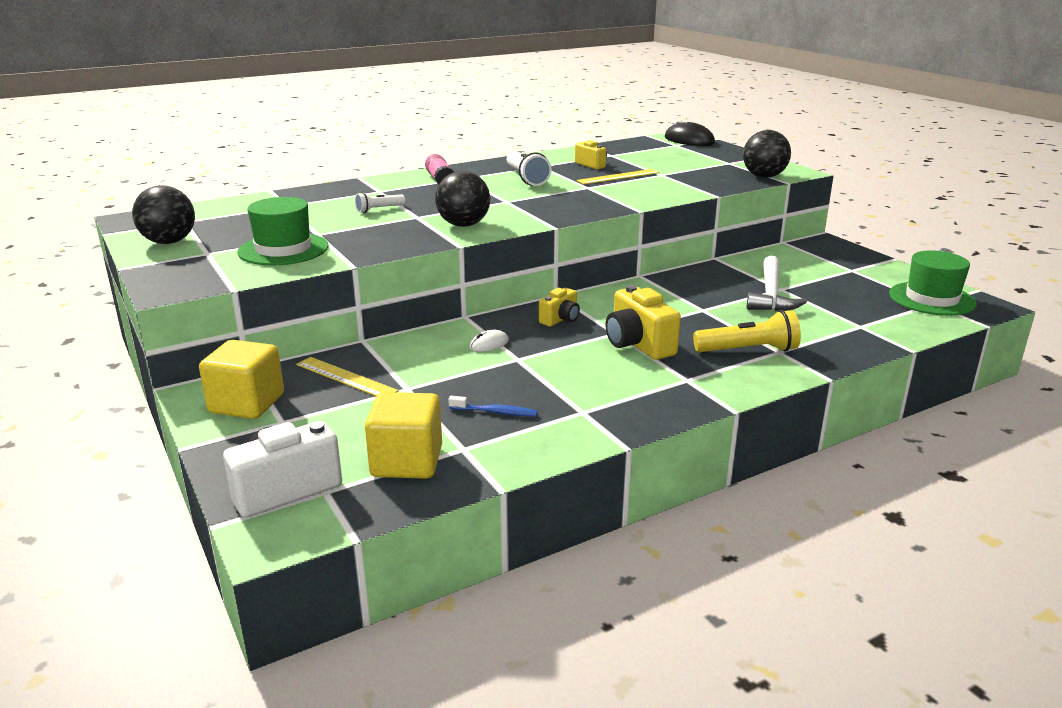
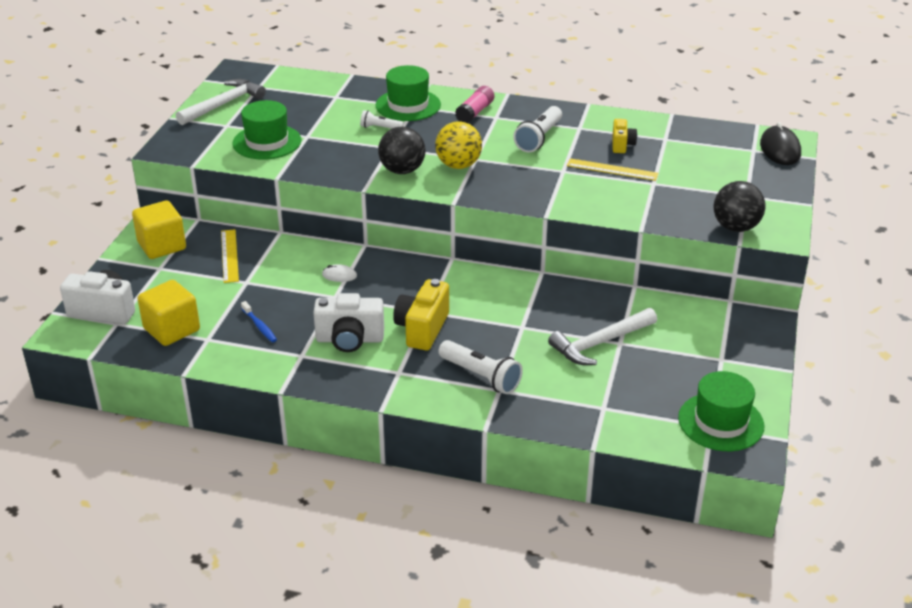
camera: 45 degrees right, 10 degrees up
black ball [132,185,195,244] -> white hammer [176,79,266,125]
yellow camera [539,288,580,327] -> none
yellow flashlight [693,310,801,352] -> white flashlight [438,340,523,394]
none -> white camera [313,293,384,352]
none -> green hat [376,65,441,121]
none -> yellow ball [435,121,482,169]

